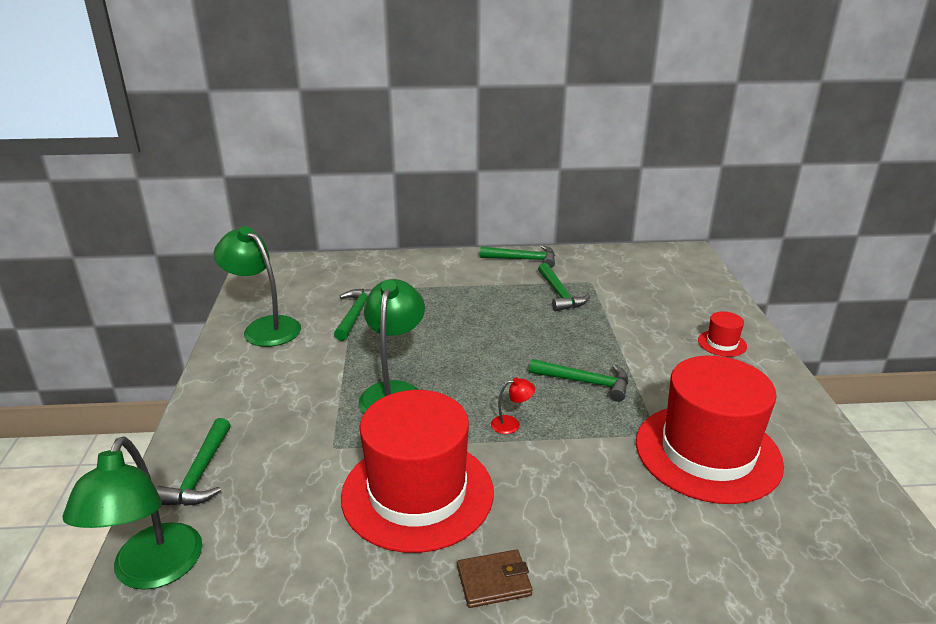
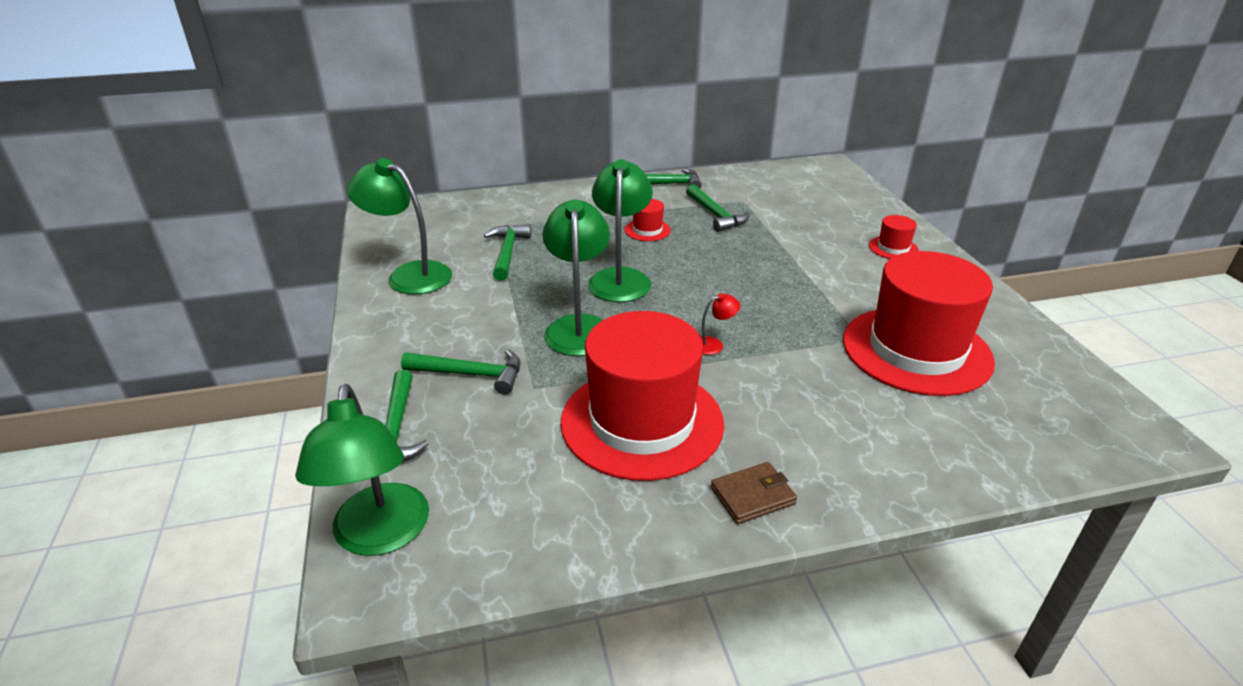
camera: 10 degrees left, 5 degrees up
green hammer [529,359,628,402] -> green hammer moved to [401,349,521,395]
none -> green lamp [588,159,653,302]
none -> red hat [625,199,671,241]

